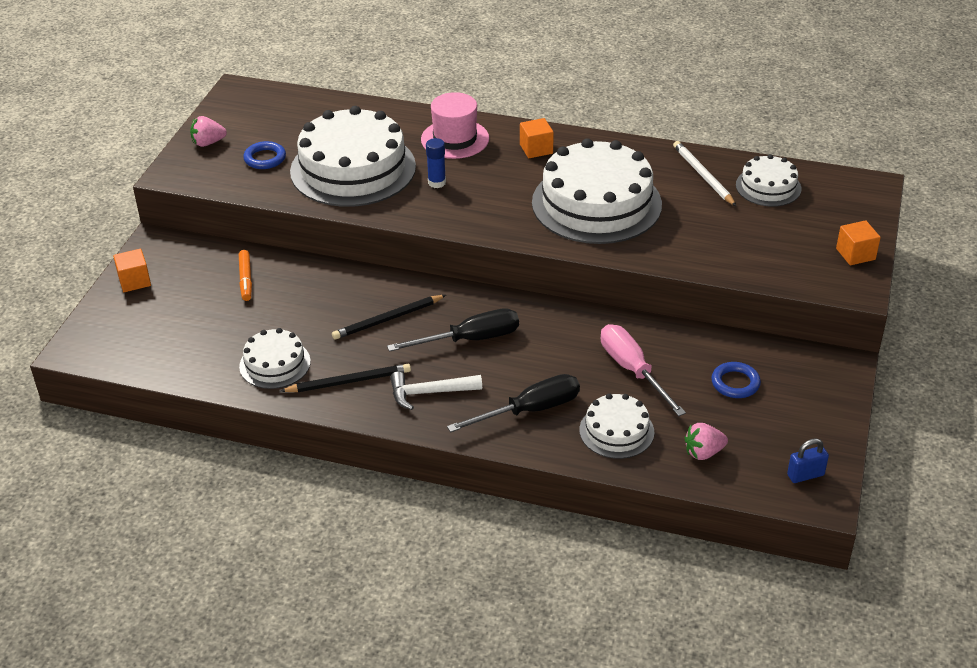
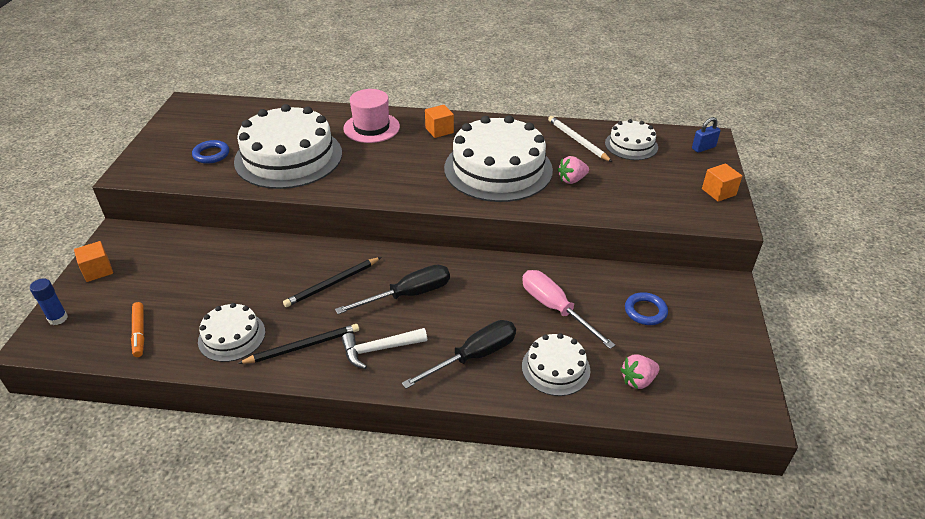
camera: 10 degrees left, 0 degrees up
pink strawberry [190,116,227,147] -> pink strawberry moved to [558,156,589,184]
orange marker [239,250,252,301] -> orange marker moved to [131,302,144,357]
blue glue stick [426,138,446,188] -> blue glue stick moved to [30,278,68,325]
blue padlock [787,438,829,483] -> blue padlock moved to [692,117,721,153]

